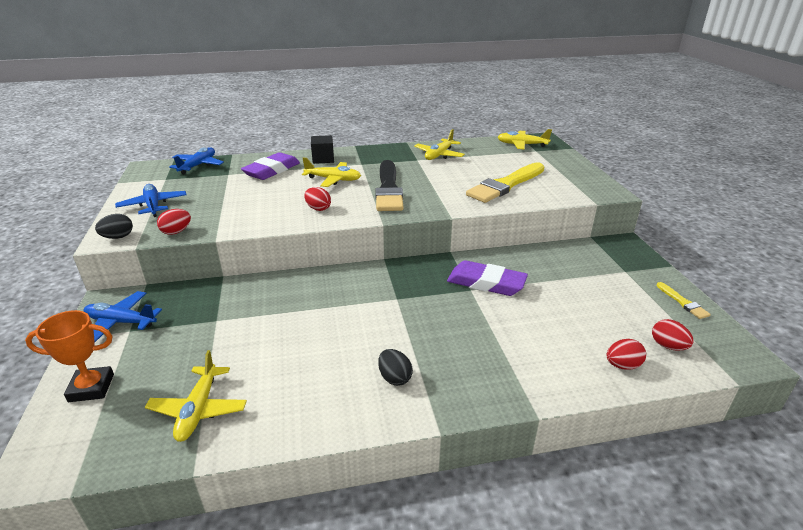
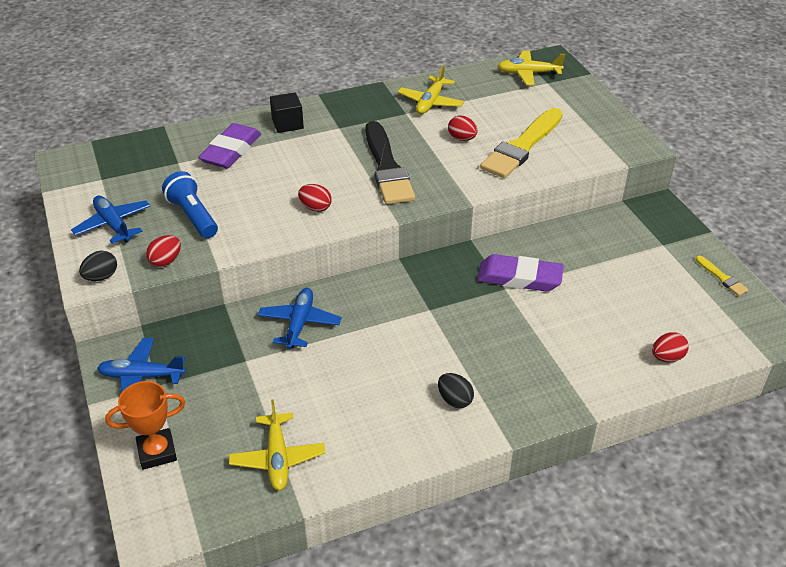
camera: 10 degrees left, 10 degrees up
blue plane [169,147,224,174] -> blue plane moved to [258,288,341,349]
yellow plane [302,157,361,187] -> none
red egg [652,319,693,351] -> red egg moved to [448,116,478,141]
none -> blue flashlight [162,171,218,238]

